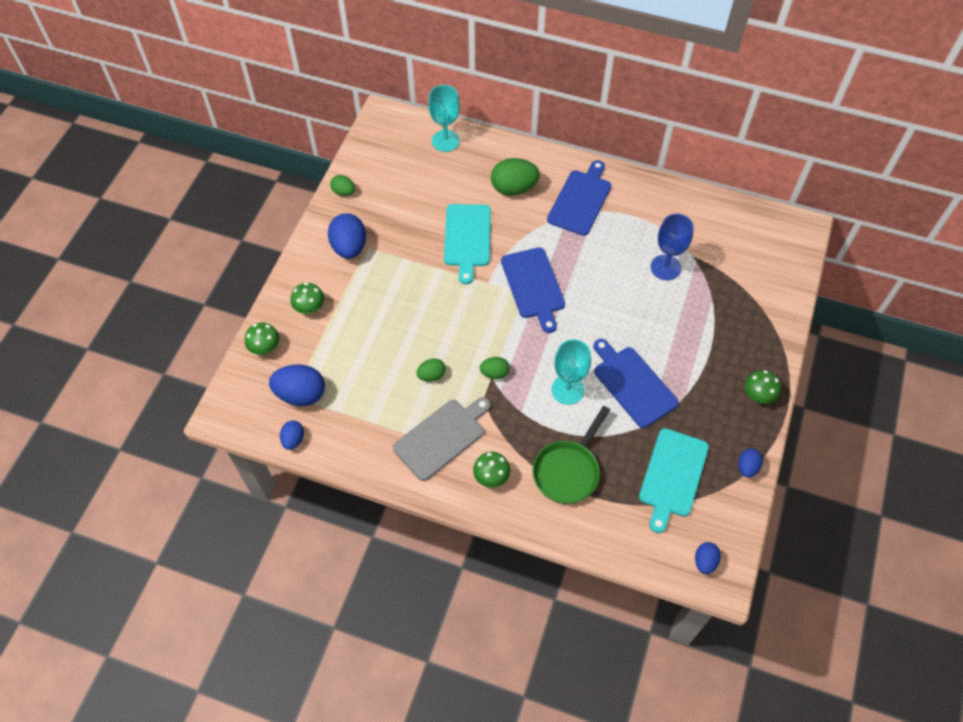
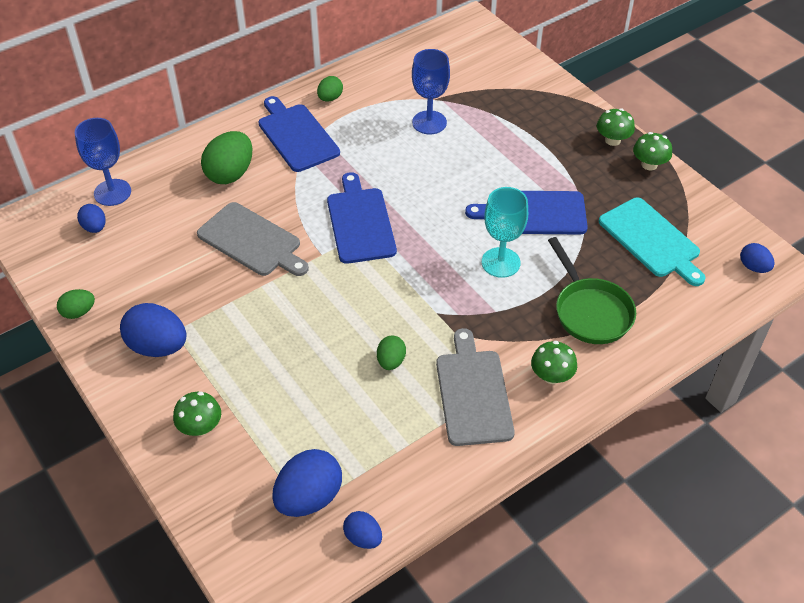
camera: 55 degrees left, 10 degrees down
green mushroom [245,323,279,355] -> green mushroom moved to [633,132,672,171]
turquoise goblet [428,85,460,152] -> blue goblet [75,118,131,206]
turquoise cutting board [444,204,491,284] -> grey cutting board [197,202,309,276]
green egg [480,357,509,379] -> green egg moved to [317,76,343,102]
blue cutting board [501,247,565,333] -> blue cutting board turned 120 degrees counterclockwise [327,172,397,264]
blue egg [738,448,763,478] -> blue egg moved to [77,204,106,233]

